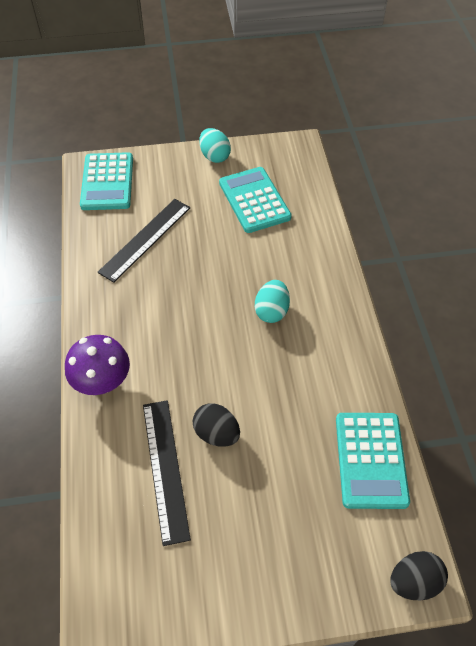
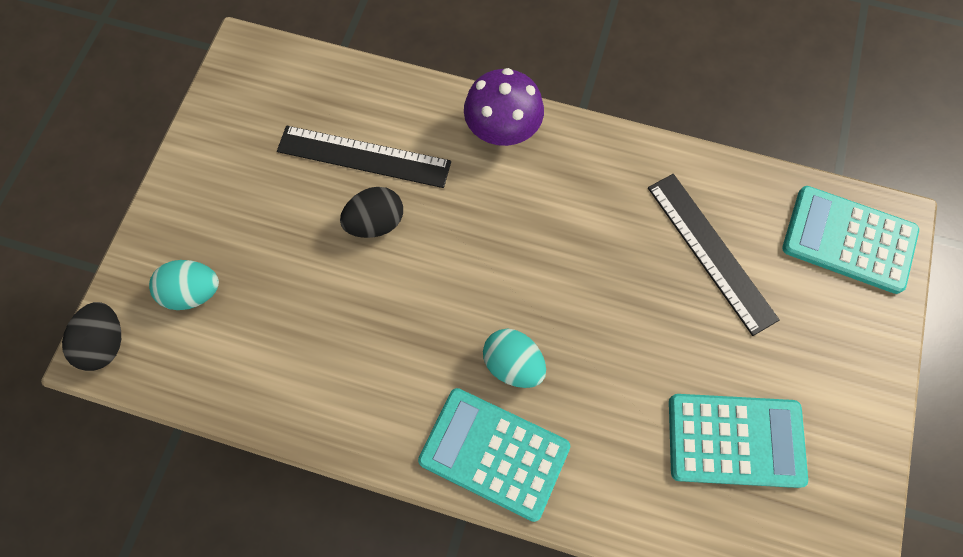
camera: 115 degrees right, 15 degrees up
turquoise egg [199,128,231,163] -> turquoise egg moved to [149,260,219,310]
turquoise calculator [336,413,410,509] -> turquoise calculator moved to [418,388,570,522]

